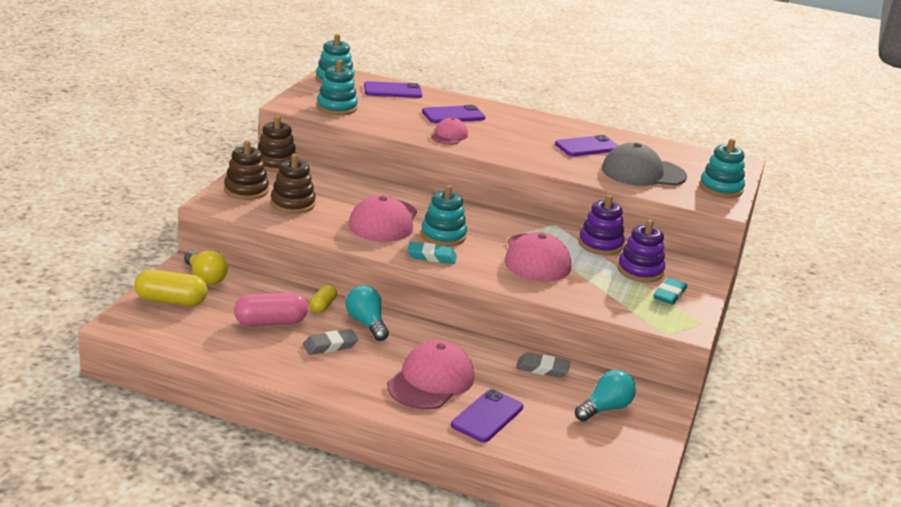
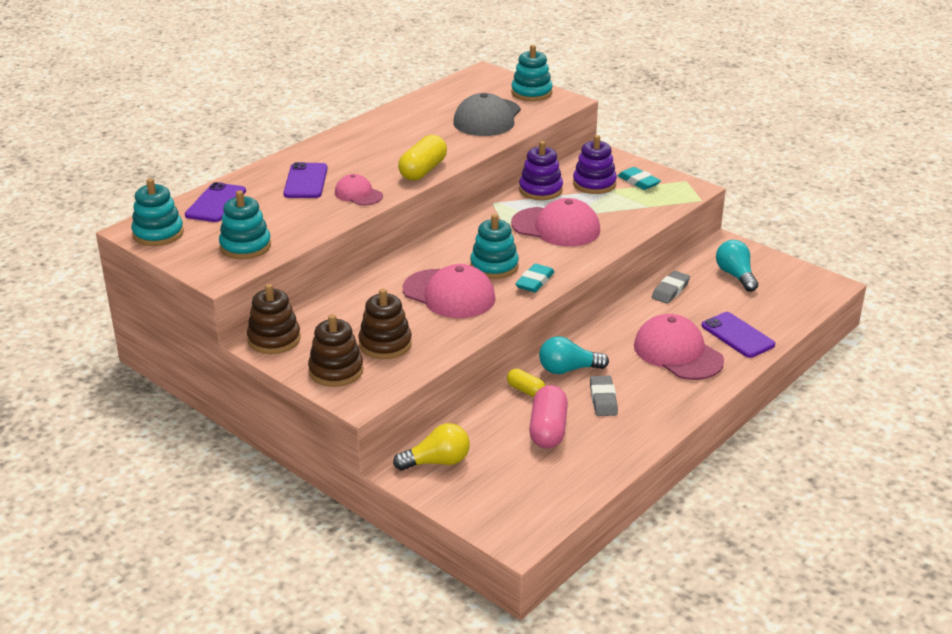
camera: 65 degrees left, 5 degrees up
yellow capsule [134,270,207,306] -> yellow capsule moved to [398,135,447,181]
purple phone [555,135,619,156] -> none

